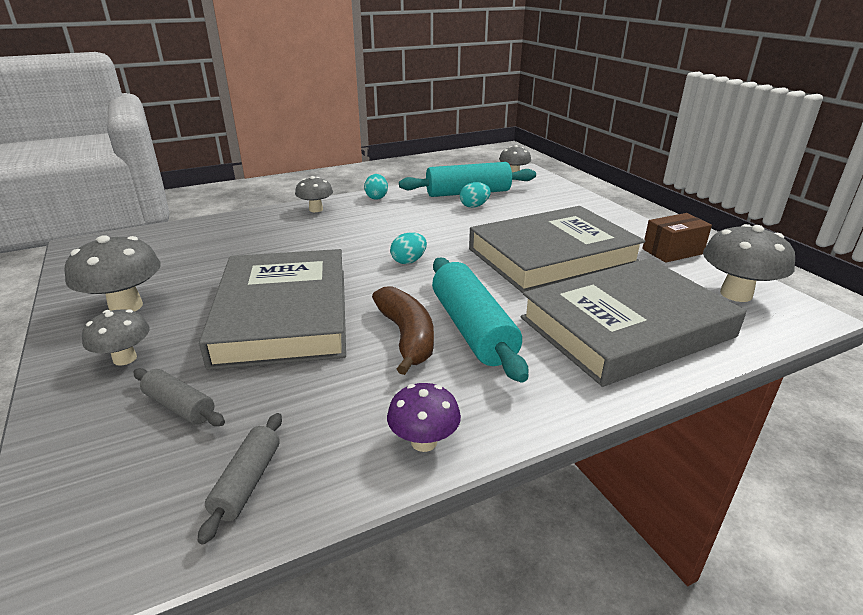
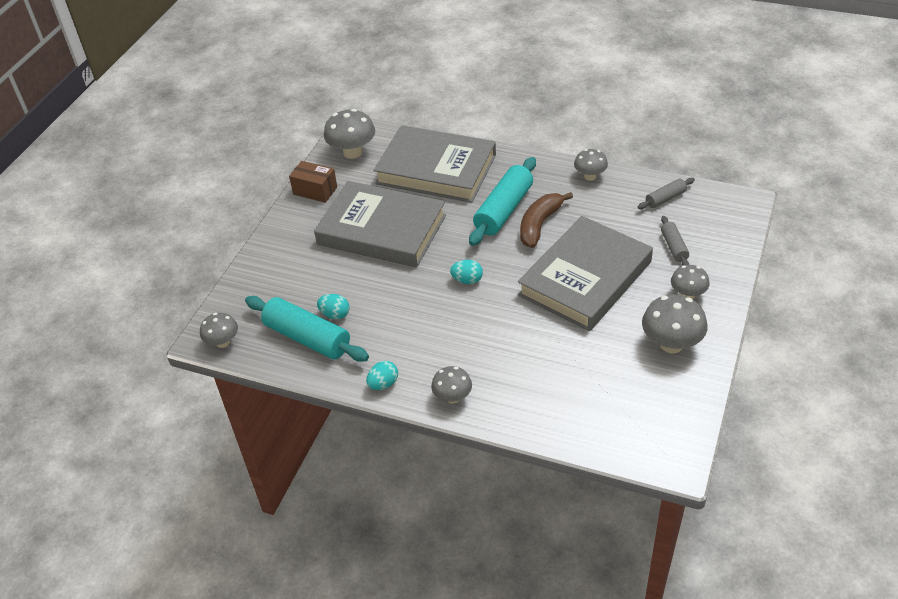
camera: 130 degrees left, 15 degrees up
purple mushroom [387,383,461,452] -> grey mushroom [574,149,608,181]

